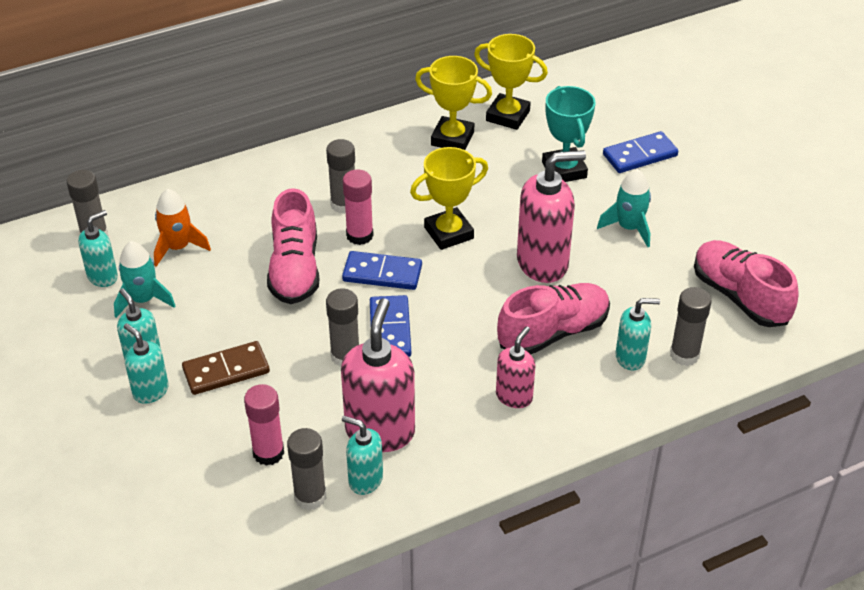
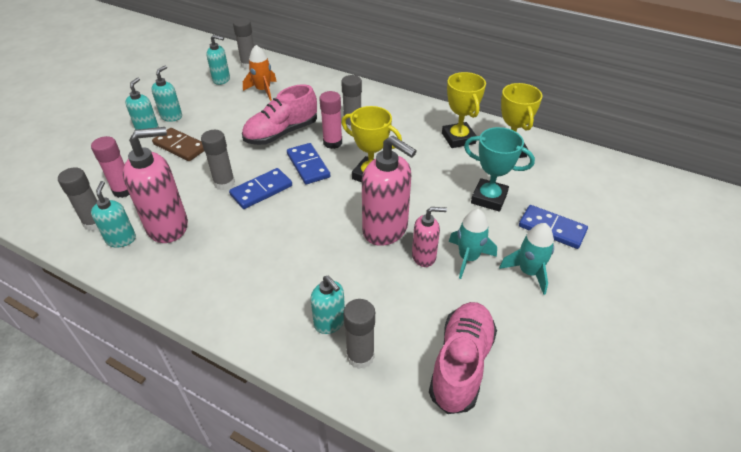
camera: 55 degrees right, 0 degrees up
turquoise rocket [114,241,175,318] -> turquoise rocket moved to [499,223,554,295]
pink soap dispenser [496,326,536,408] -> pink soap dispenser moved to [412,207,447,267]
pink shoe [497,283,610,355] -> none
turquoise trophy [542,86,595,182] -> turquoise trophy turned 75 degrees clockwise [464,127,535,212]

